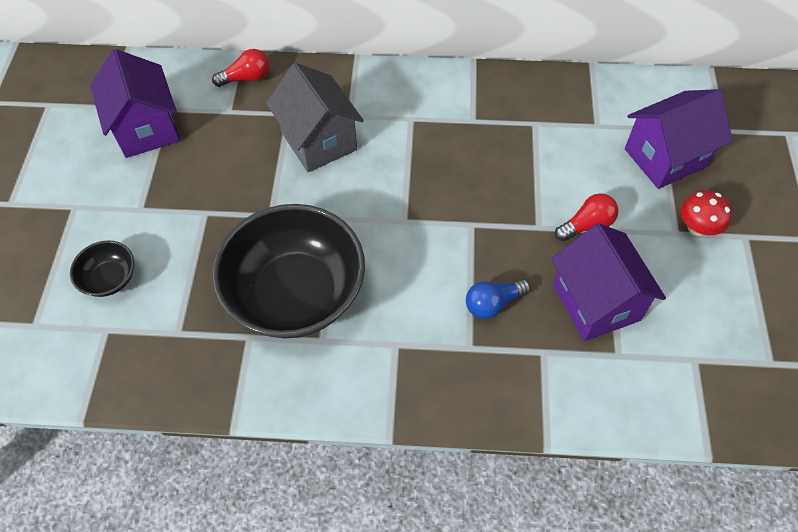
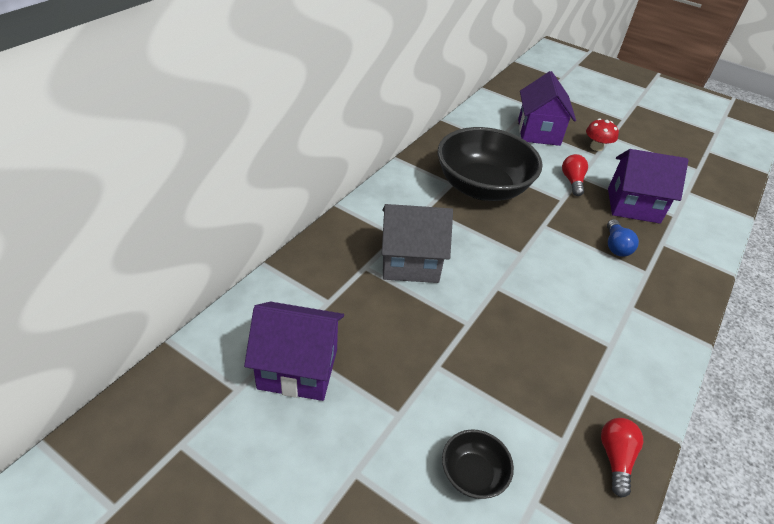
camera: 65 degrees left, 15 degrees down
red light bulb [212,49,270,87] -> red light bulb moved to [601,418,643,498]
black bowl [212,204,365,338] -> black bowl moved to [438,127,543,201]

